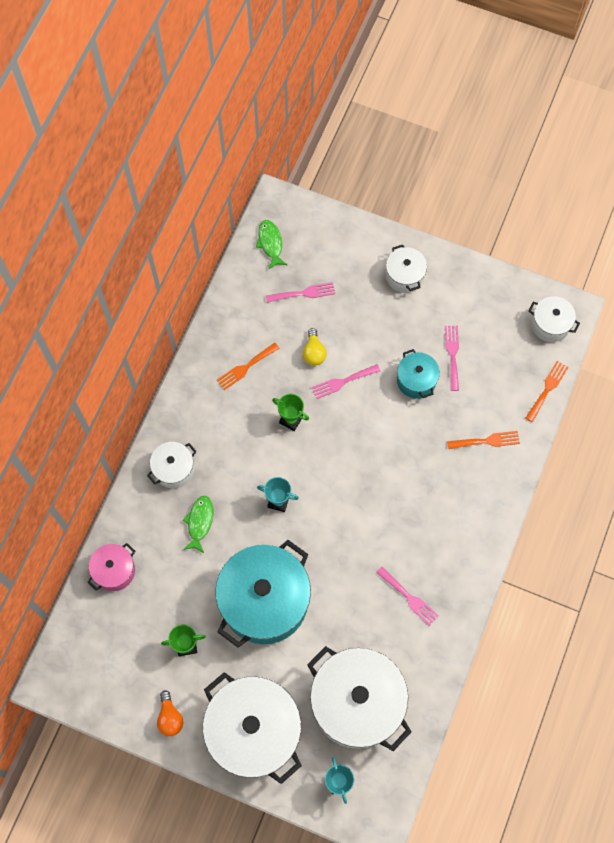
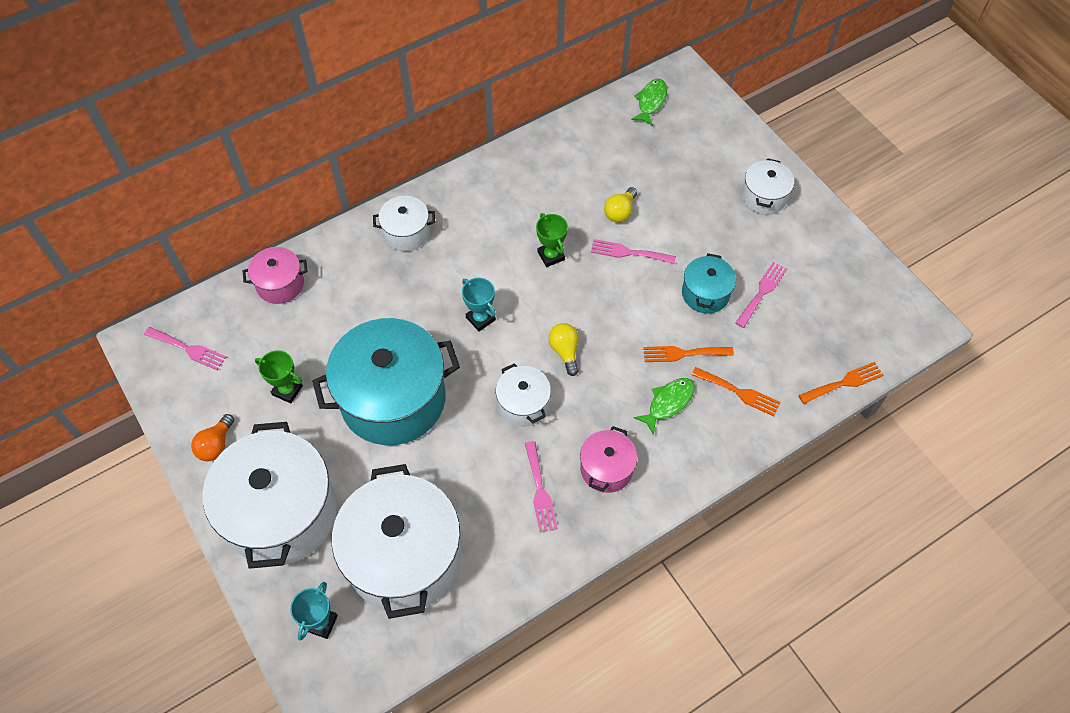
camera: 35 degrees right, 10 degrees down
green fish [183,496,214,553] -> green fish moved to [634,378,695,435]
orange fork [217,343,279,390] -> orange fork moved to [643,346,734,362]
pink fork [266,282,335,303] -> pink fork moved to [144,327,226,370]
white pot [529,296,580,342] -> white pot moved to [496,363,551,427]
none -> yellow light bulb [548,323,579,376]
none -> pink pot [580,426,637,493]

